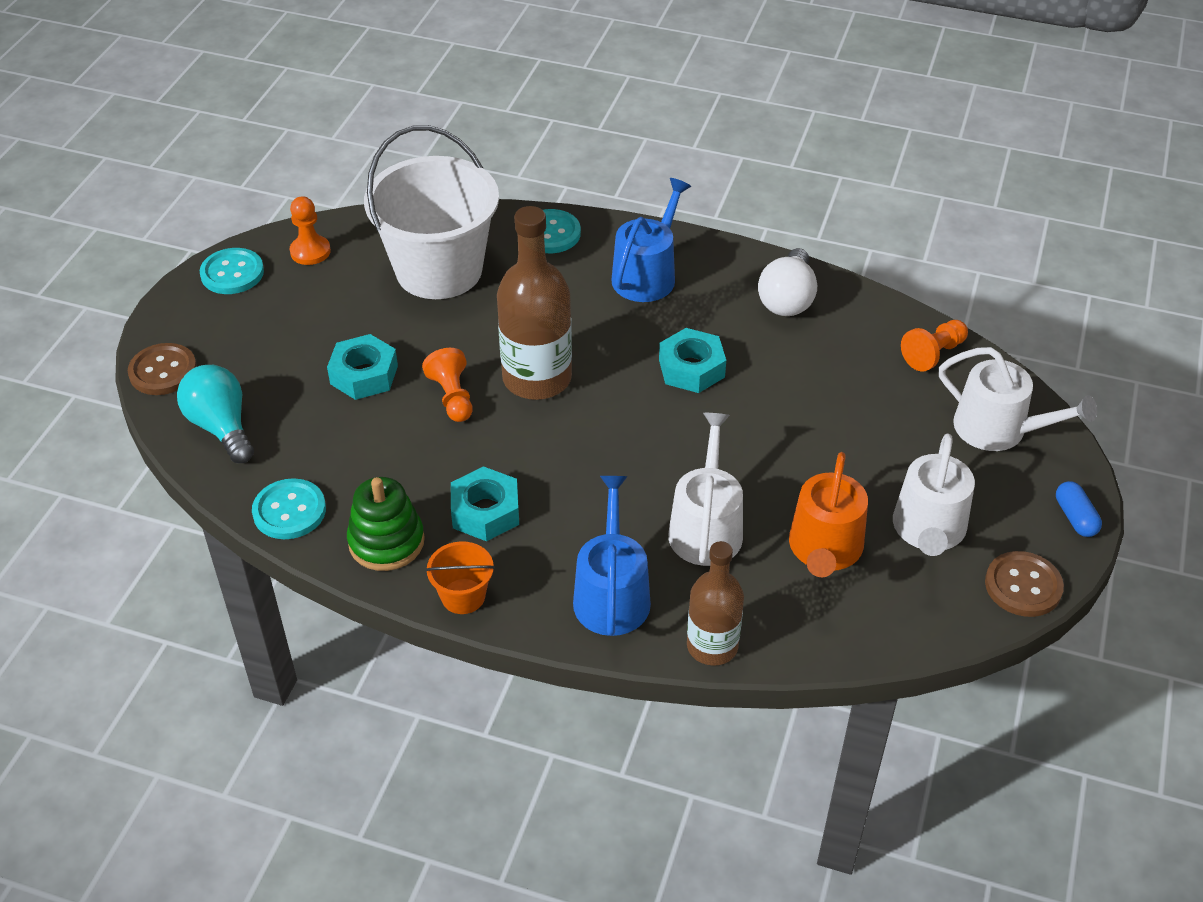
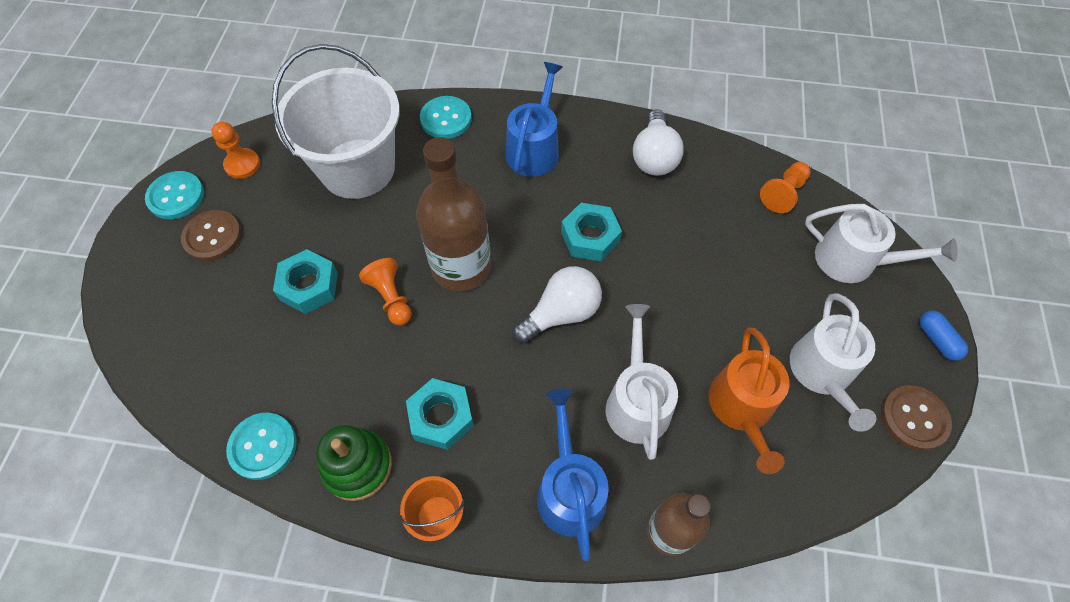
camera: 10 degrees left, 15 degrees up
brown button [128,343,197,395] -> brown button moved to [181,210,242,261]
turquoise light bulb [177,365,254,463] -> none
none -> white light bulb [512,266,602,344]

